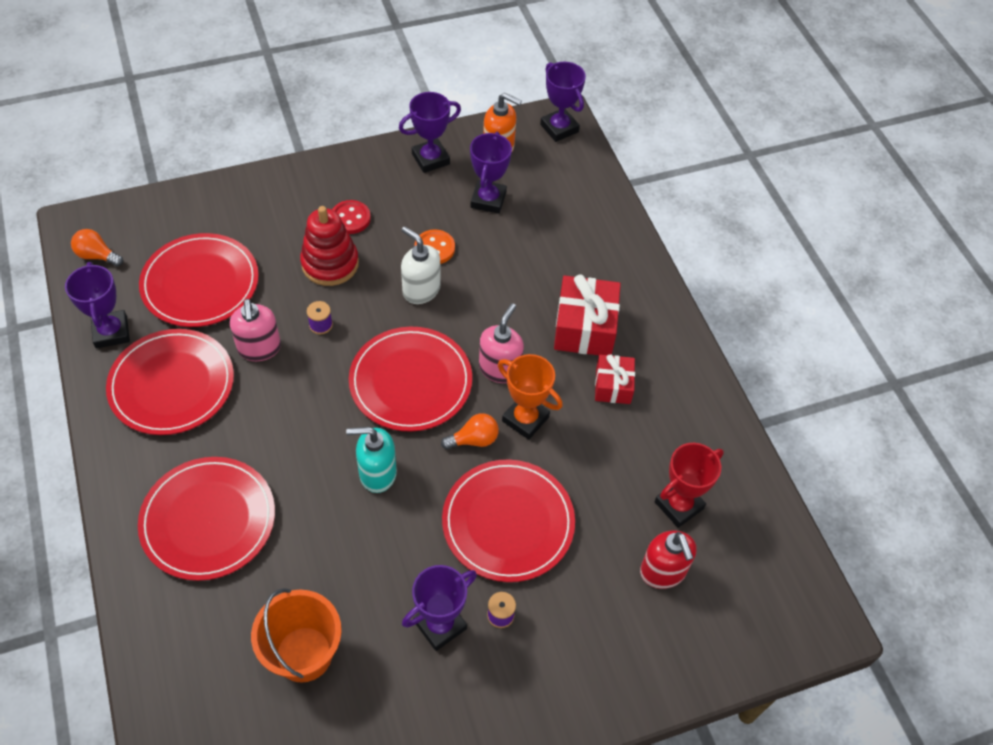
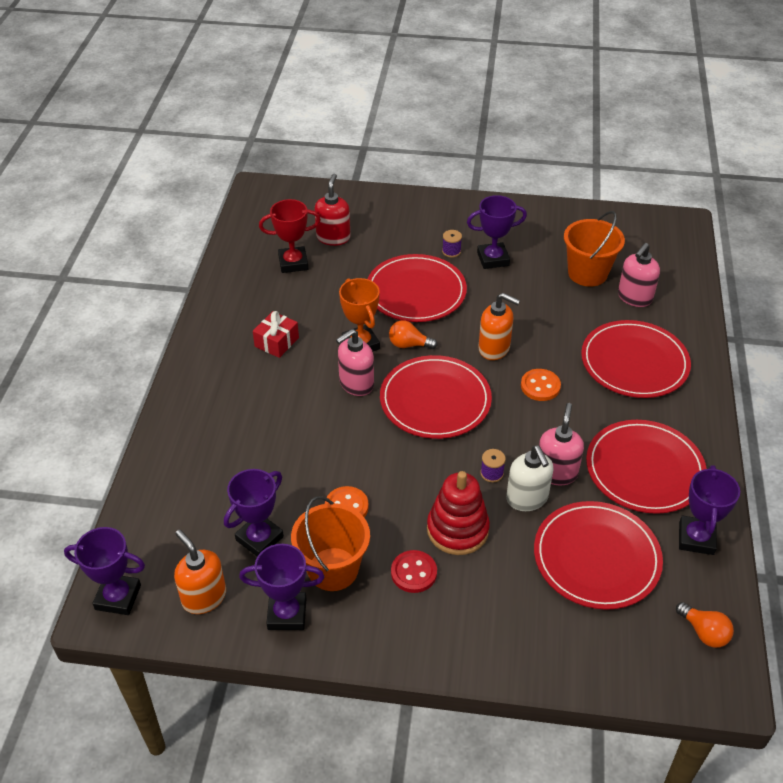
camera: 150 degrees left, 10 degrees down
turquoise soap dispenser [346,427,397,493] -> orange soap dispenser [478,293,520,360]
white soap dispenser [401,226,441,304] -> white soap dispenser moved to [506,445,553,511]
purple trophy [540,62,586,142] -> purple trophy turned 75 degrees counterclockwise [64,527,145,615]
red gift [554,274,621,355] -> none
none -> orange bucket [291,496,370,591]
none -> orange button [521,369,561,401]
none -> pink soap dispenser [618,243,660,307]

